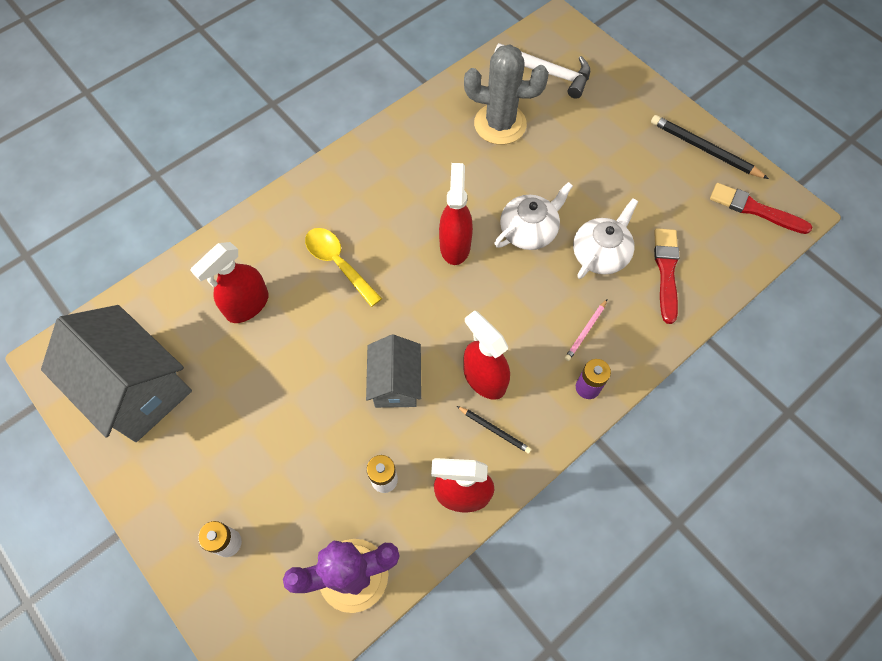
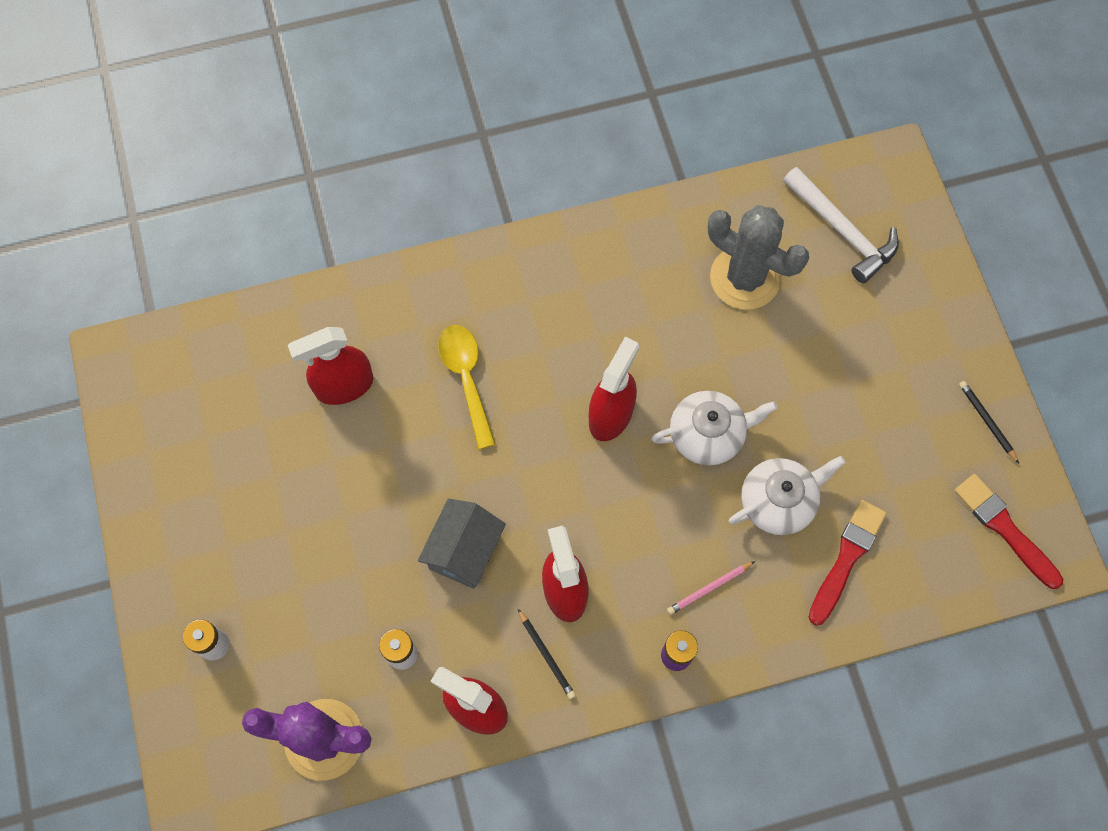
camera: 25 degrees right, 5 degrees up
grey house [41,305,192,442] -> none
black pencil [651,115,769,179] -> black pencil [959,381,1019,463], size x0.56

